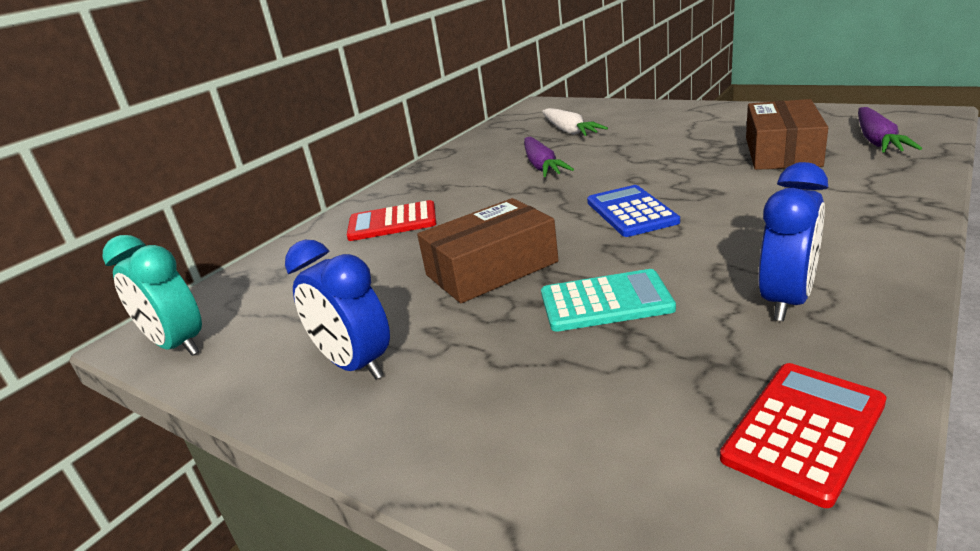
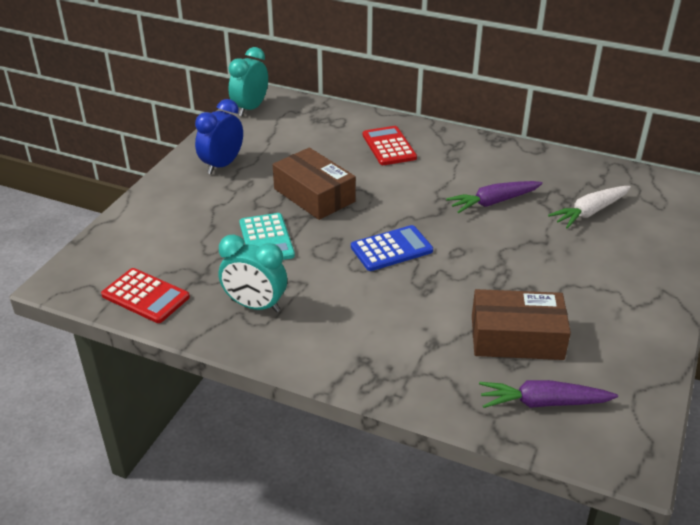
camera: 75 degrees right, 10 degrees up
blue clock [759,162,828,321] -> turquoise clock [219,235,287,312]

